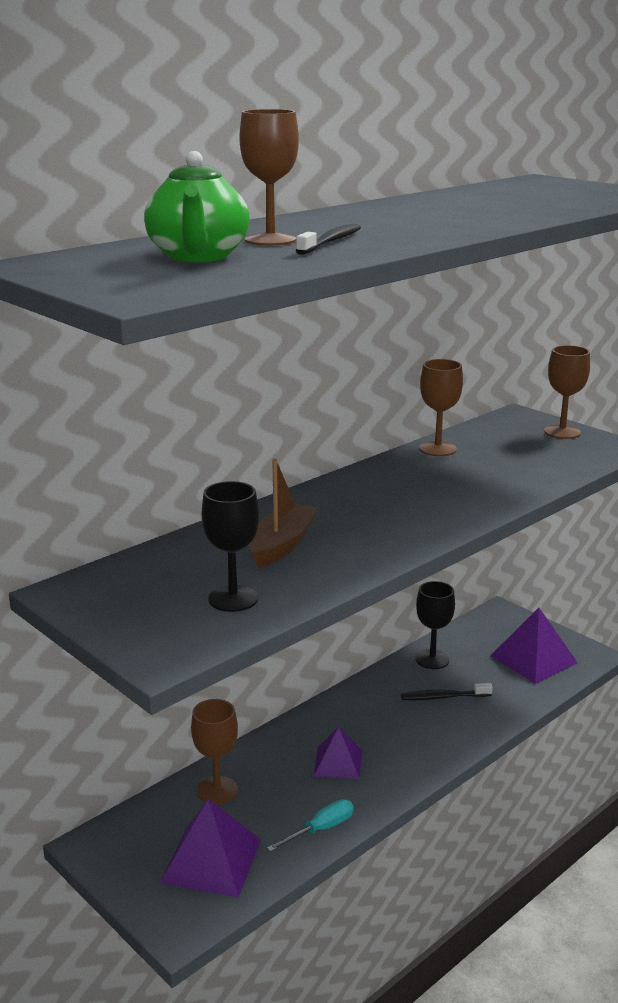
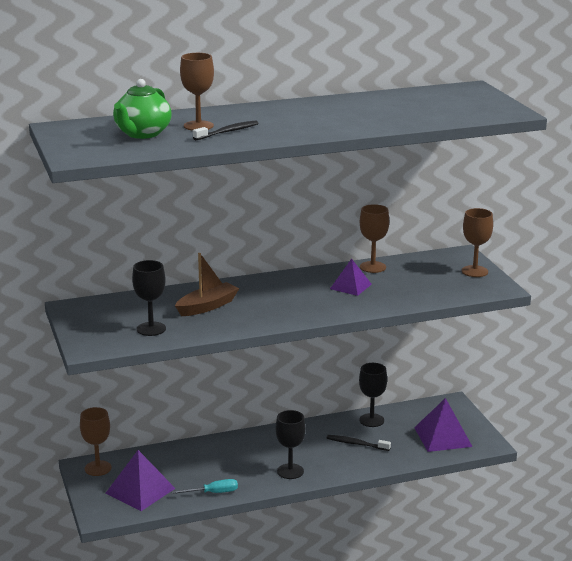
camera: 25 degrees right, 0 degrees up
brown goblet [191,699,238,804] -> brown goblet moved to [80,407,112,476]
purple pyramid [314,727,362,779] -> purple pyramid moved to [330,259,372,296]
none -> black goblet [275,410,306,479]

